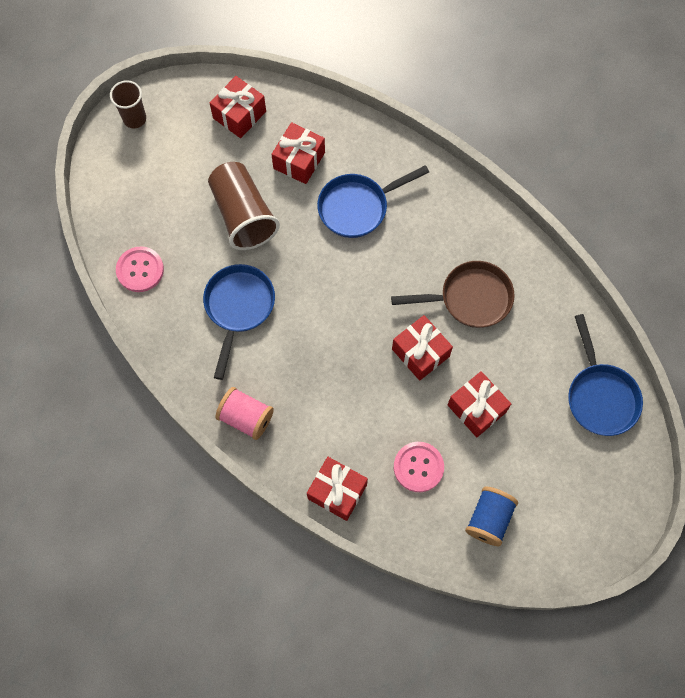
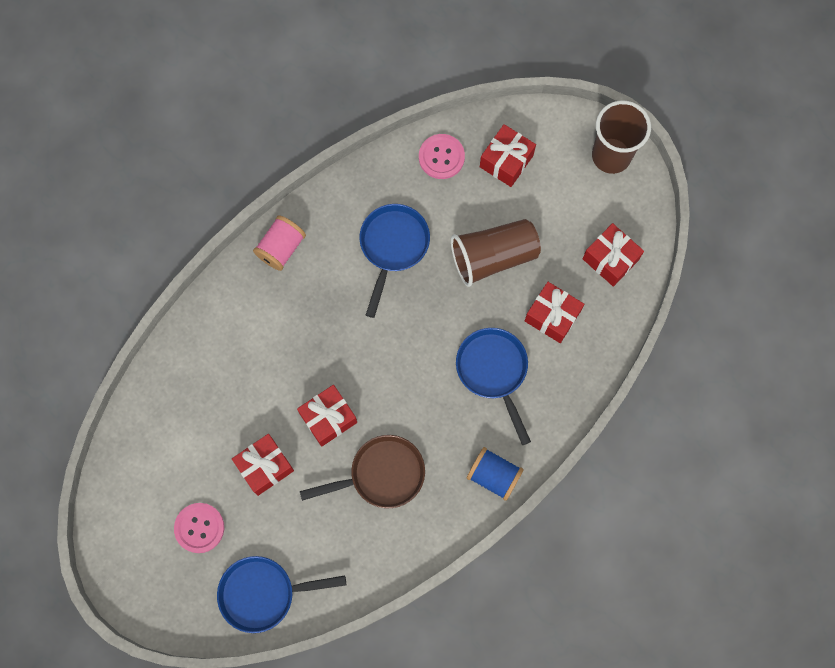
camera: 95 degrees right, 5 degrees up
brown cup [110,80,146,128] -> brown cup [592,100,651,174], size x1.64
blue pan [203,264,275,380] -> blue pan turned 90 degrees counterclockwise [359,204,430,318]
red gift [307,457,368,521] -> red gift moved to [480,124,536,187]
brown pan [391,261,514,328] -> brown pan turned 105 degrees counterclockwise [300,435,425,508]
pink button [394,442,444,492] -> pink button moved to [174,503,224,553]
blue spool [465,487,518,546] -> blue spool moved to [467,447,524,501]

